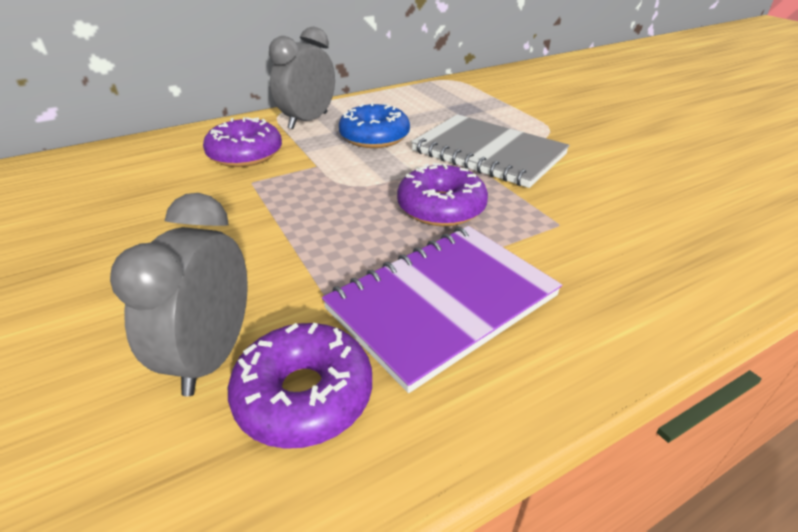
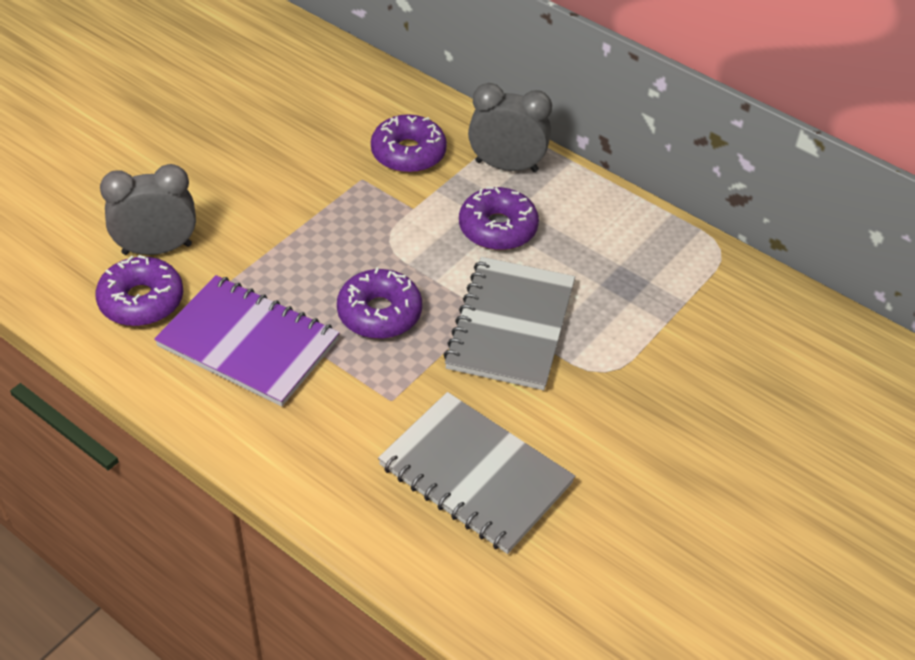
camera: 65 degrees right, 10 degrees up
blue donut [339,102,410,148] -> purple donut [459,187,539,250]
none -> grey notebook [378,392,575,554]

